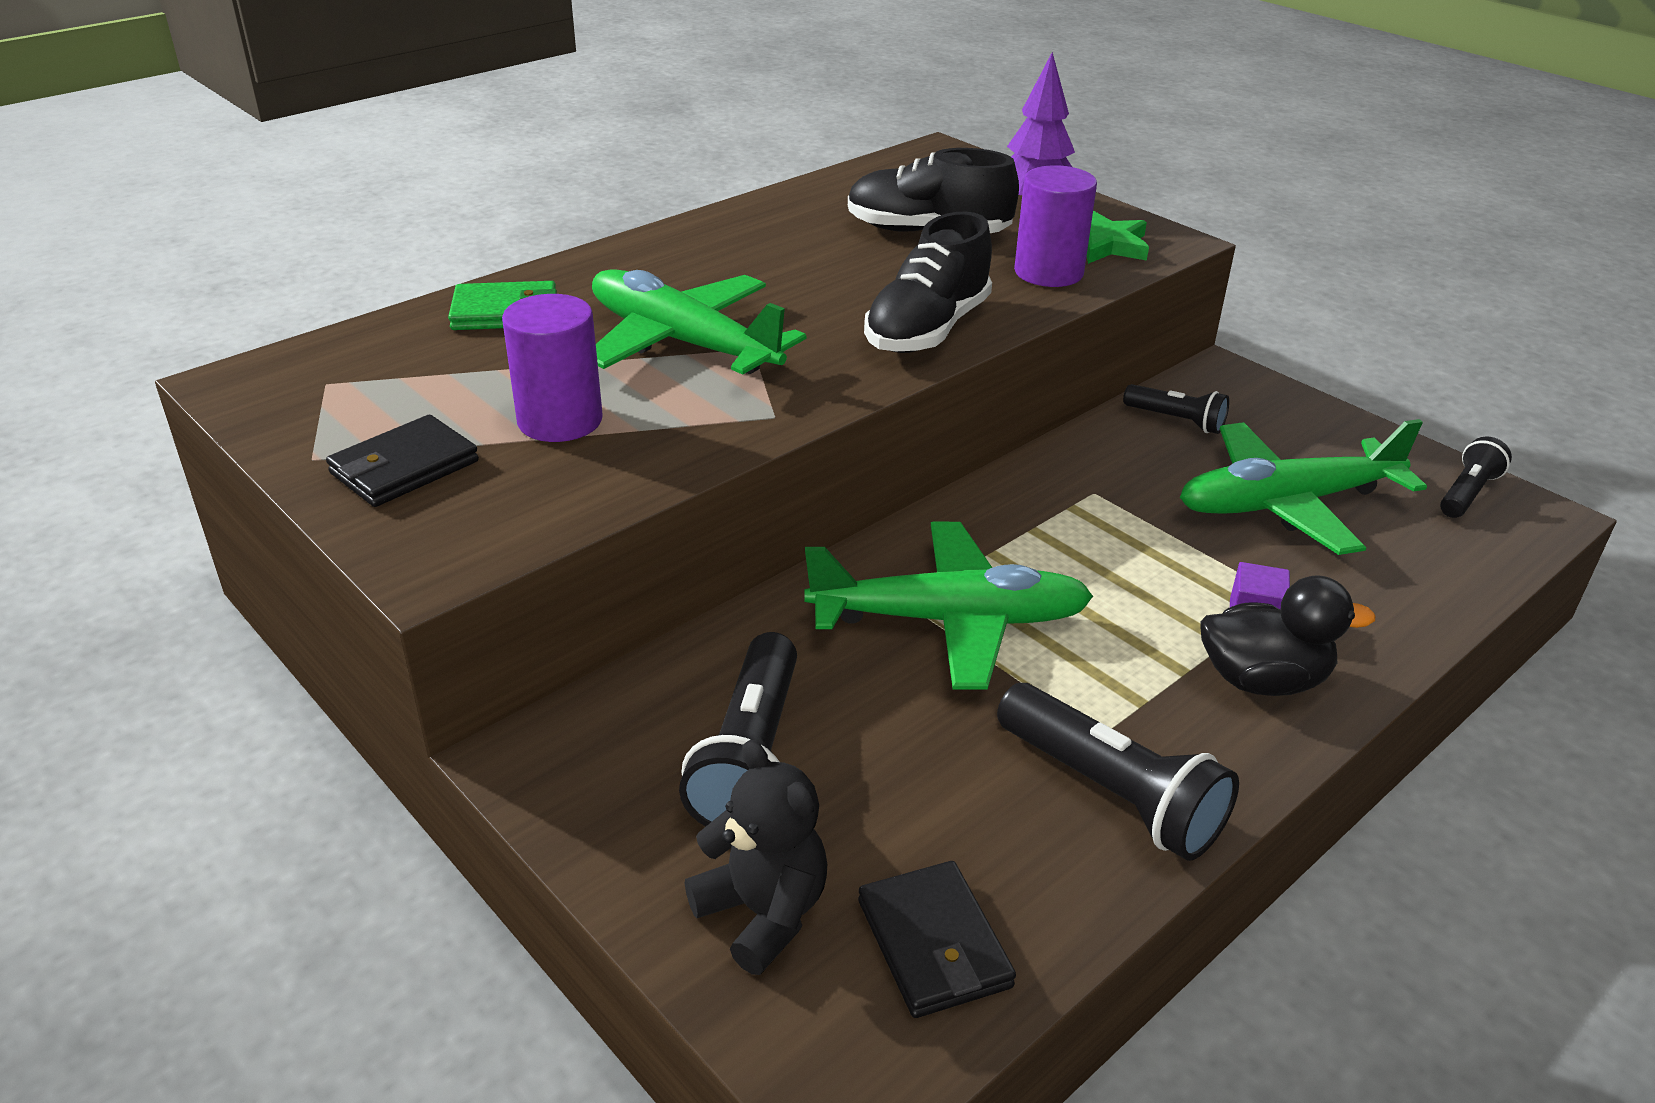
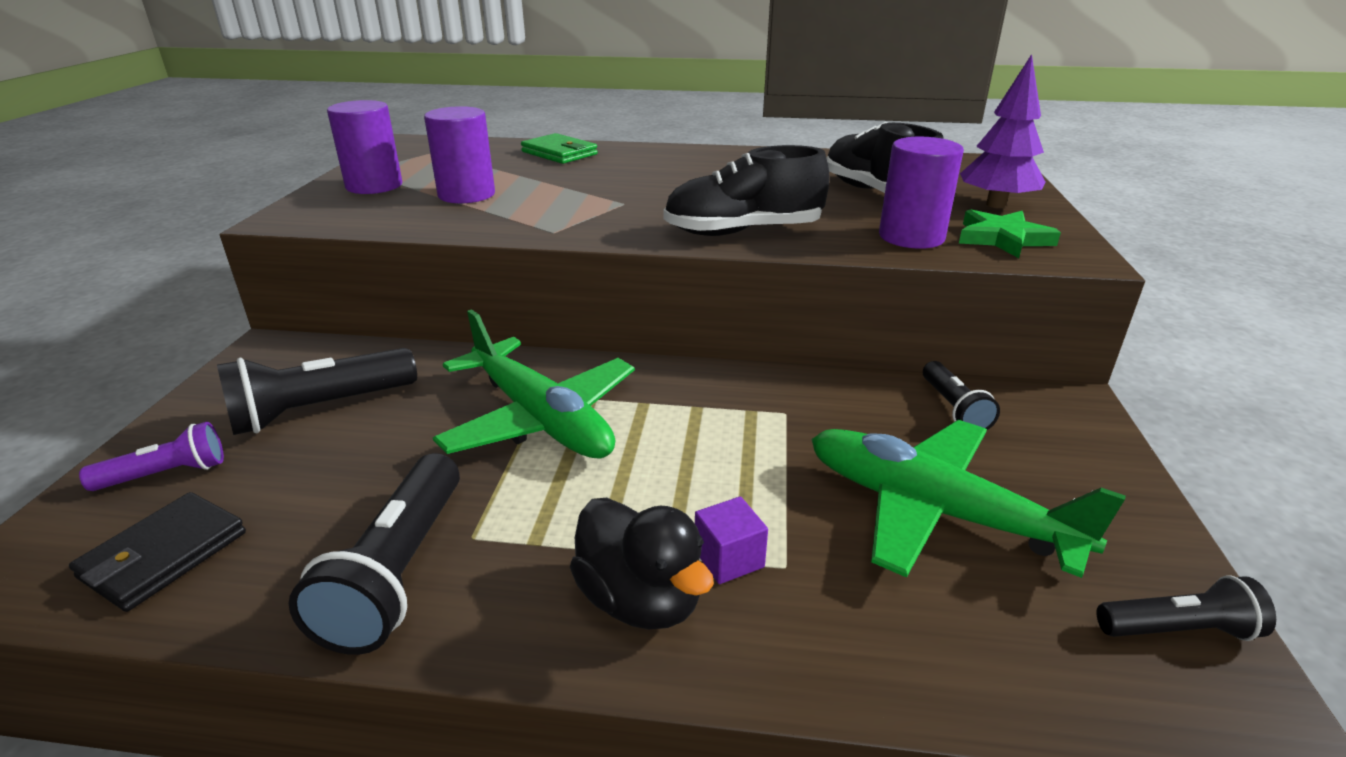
camera: 50 degrees right, 5 degrees down
black wallet [326,415,479,507] -> purple cylinder [327,100,402,194]
green plane [592,269,806,375] -> none
black teddy bear [685,740,827,975] -> purple flashlight [79,422,224,491]

